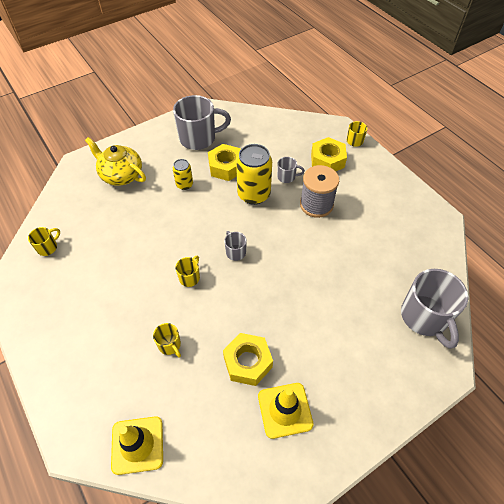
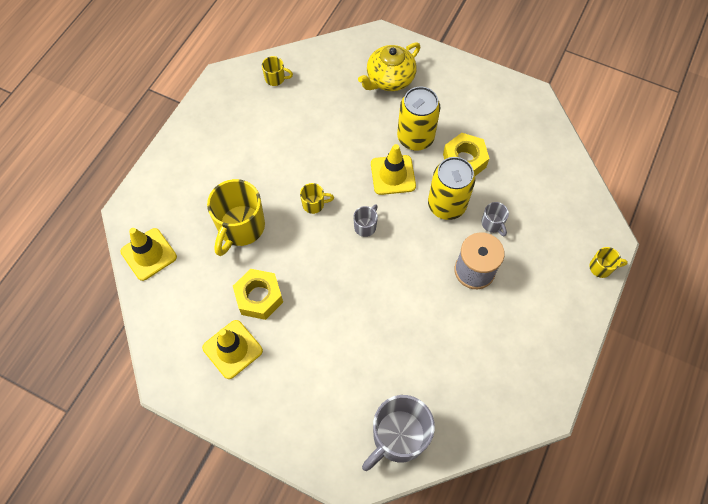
camera: 60 degrees right, 10 degrees up
yellow teapot [85,137,146,186] -> yellow teapot turned 135 degrees counterclockwise [358,42,421,91]
yellow mug [153,323,181,358] -> yellow mug [207,179,265,256], size x2.12
grey mug [173,95,231,150] -> none
yellow can [173,159,193,190] -> yellow can [397,87,440,151], size x1.88
yellow nut [311,137,347,171] -> none
none -> yellow traffic cone [371,144,416,195]

